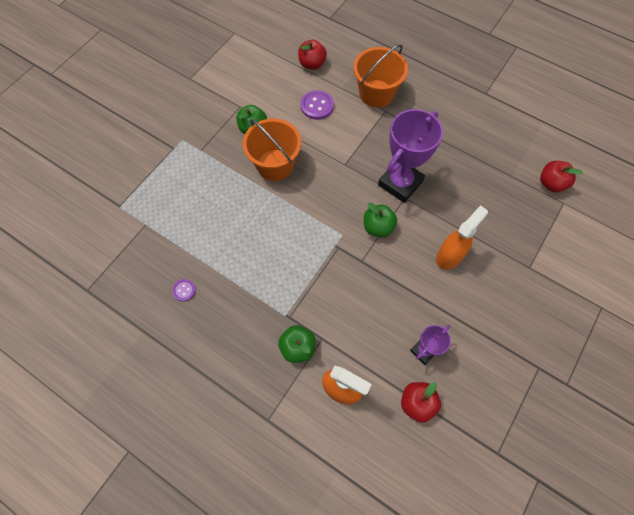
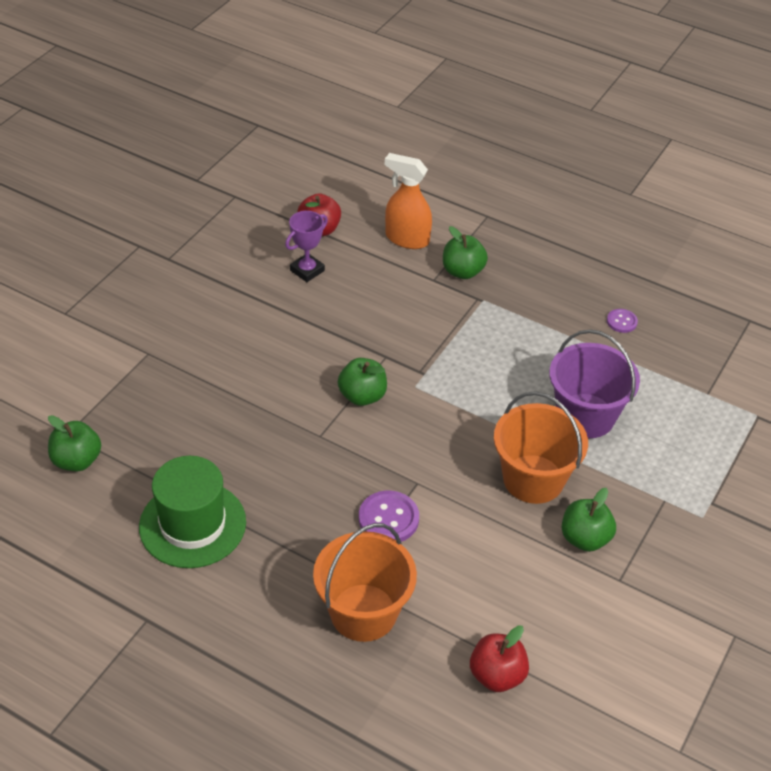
camera: 175 degrees right, 20 degrees down
purple button [301,90,334,120] -> purple button moved to [359,491,419,542]
purple trophy [378,109,443,203] -> none
orange spray bottle [436,205,488,270] -> none
red apple [540,161,583,192] -> green apple [48,415,101,471]
none -> green hat [139,456,246,568]
none -> purple bucket [549,329,640,438]

